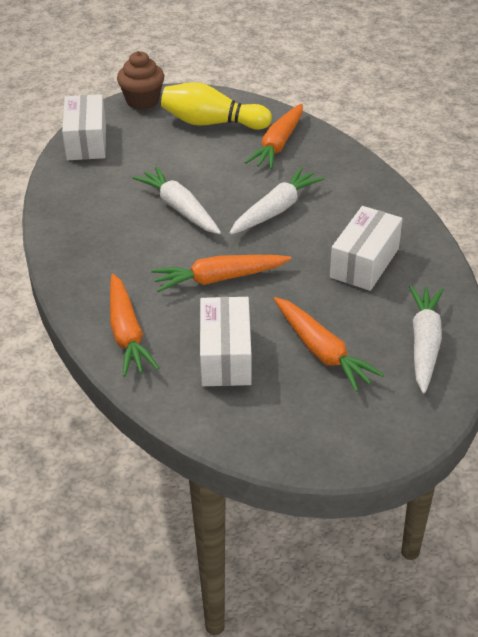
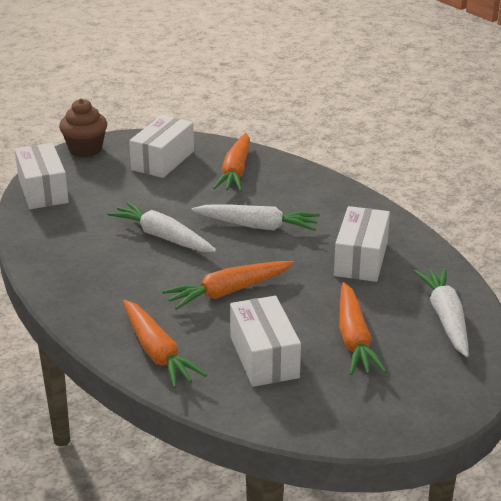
camera: 15 degrees left, 10 degrees down
yellow bowling pin [161,82,272,130] -> white box [129,115,194,178]
white carrot [230,167,325,235] -> white carrot turned 75 degrees clockwise [192,204,320,231]
orange carrot [274,297,384,392] -> orange carrot turned 45 degrees clockwise [339,282,387,375]

